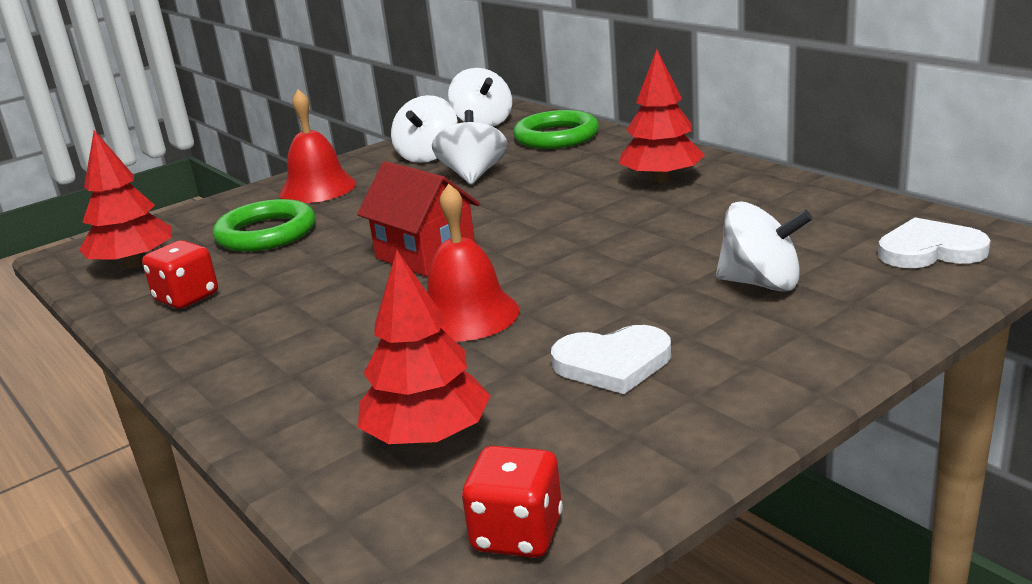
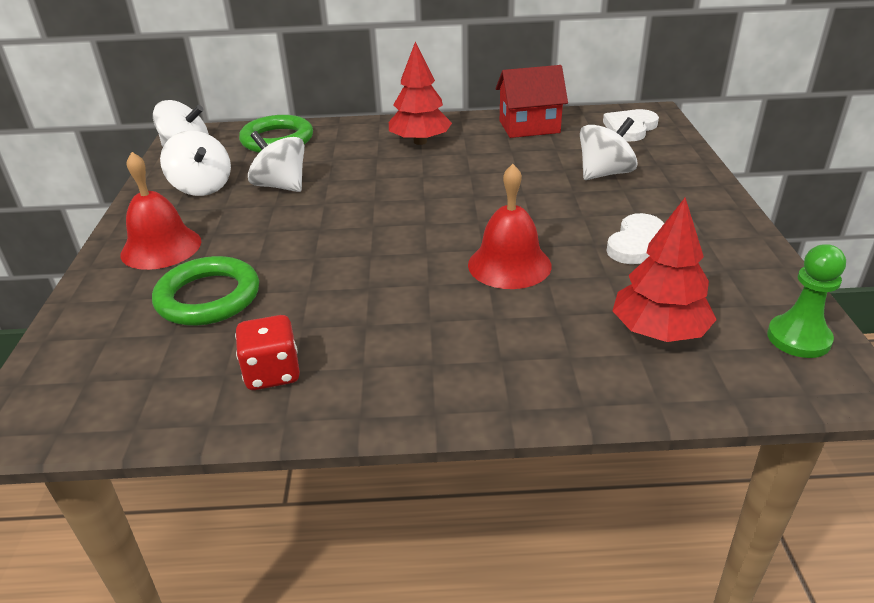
camera: 55 degrees left, 10 degrees up
red tree [79,130,172,268] -> none
red house [357,161,480,277] -> red house moved to [496,65,568,138]
red dice [462,446,563,558] -> green pawn [767,244,846,358]

